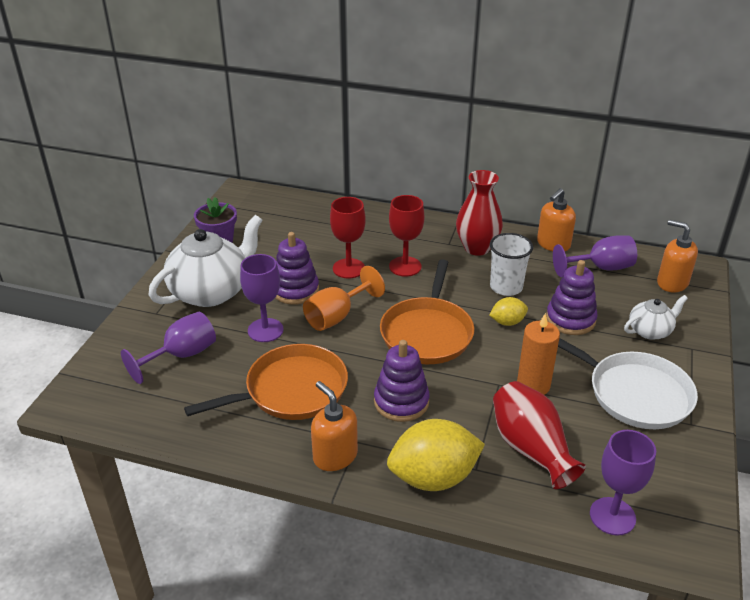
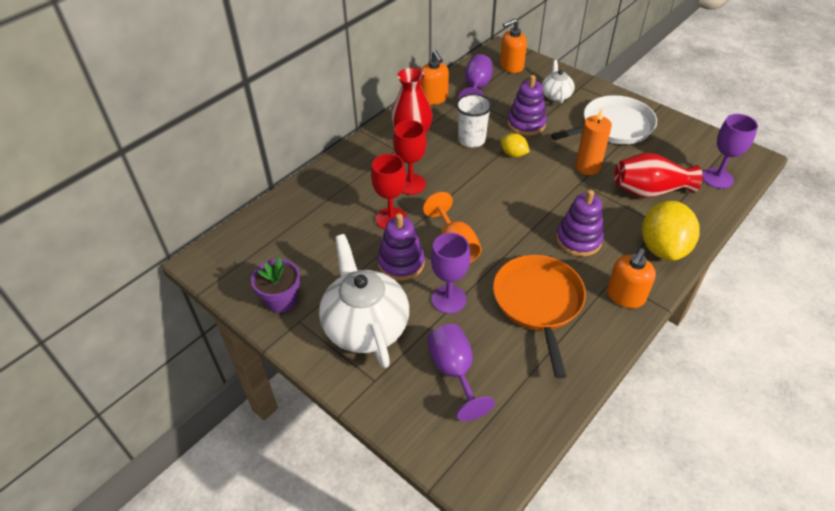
camera: 65 degrees left, 10 degrees up
orange soap dispenser [311,381,358,471] -> orange soap dispenser turned 45 degrees counterclockwise [607,248,656,308]
orange pan [380,259,474,364] -> none
yellow lemon [489,297,528,326] -> yellow lemon turned 60 degrees counterclockwise [501,133,530,157]

